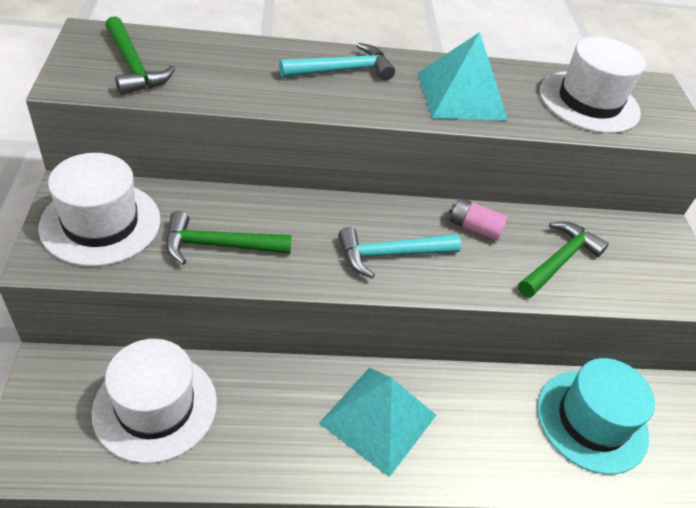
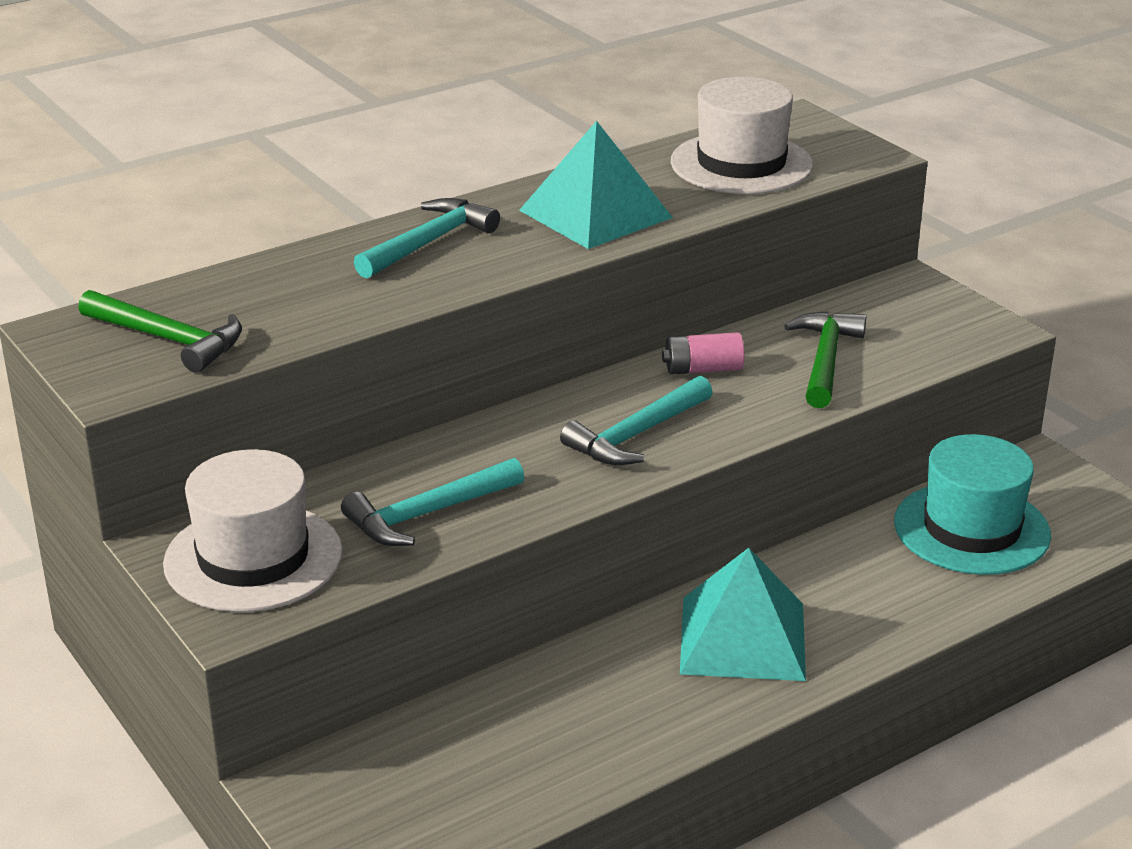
camera: 25 degrees left, 15 degrees down
white hat [92,339,217,464] -> none
green hammer [166,211,292,265] -> turquoise hammer [341,458,525,546]

